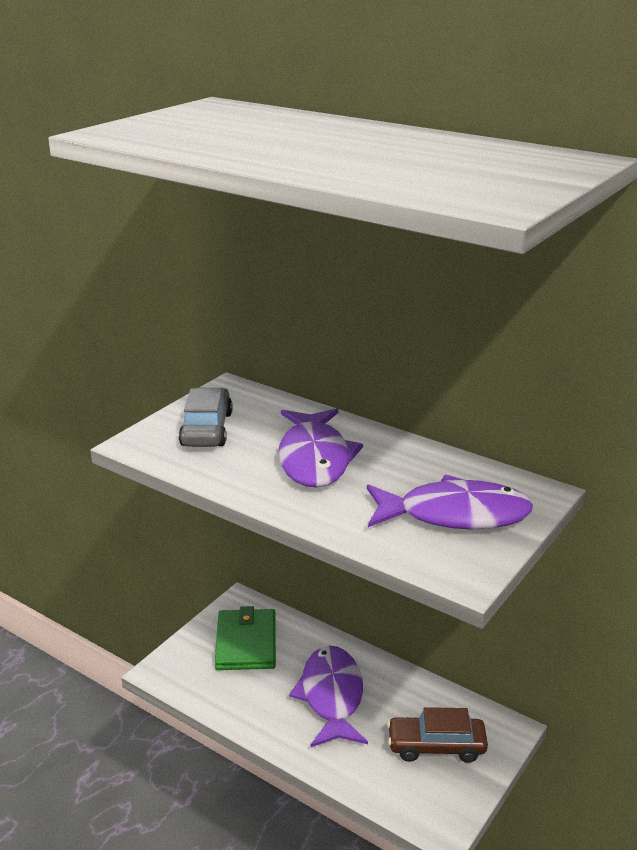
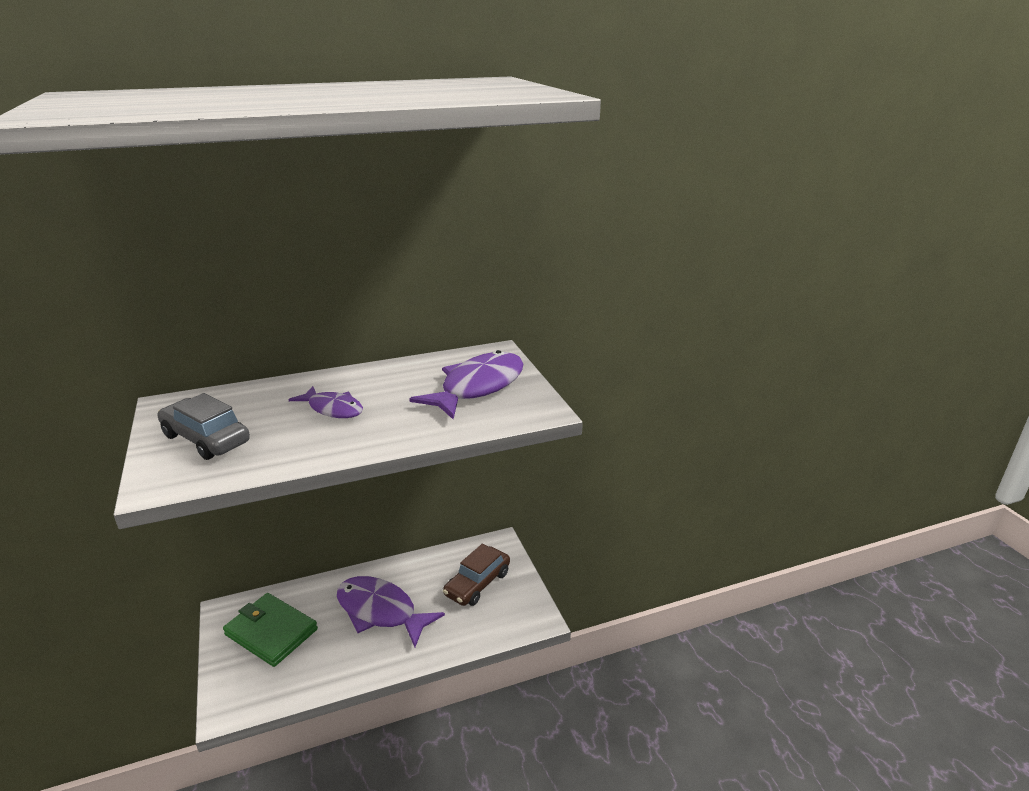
camera: 55 degrees left, 0 degrees up
purple fish [278,408,363,488] -> purple fish [288,386,363,418], size x0.58

